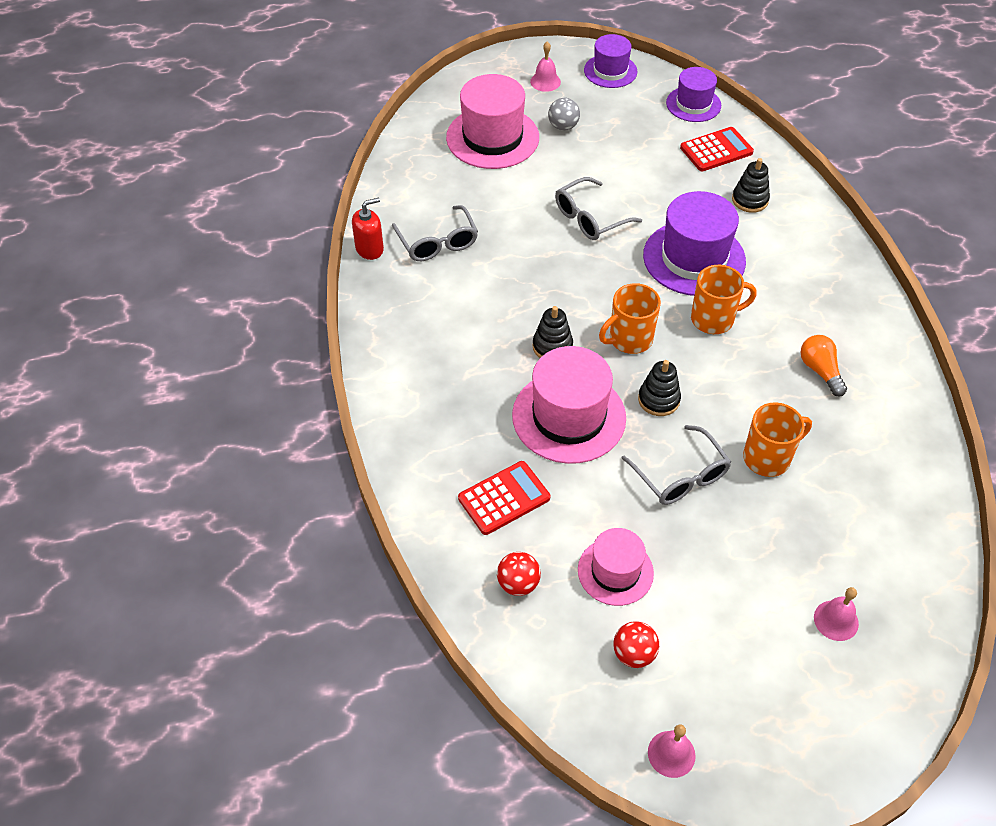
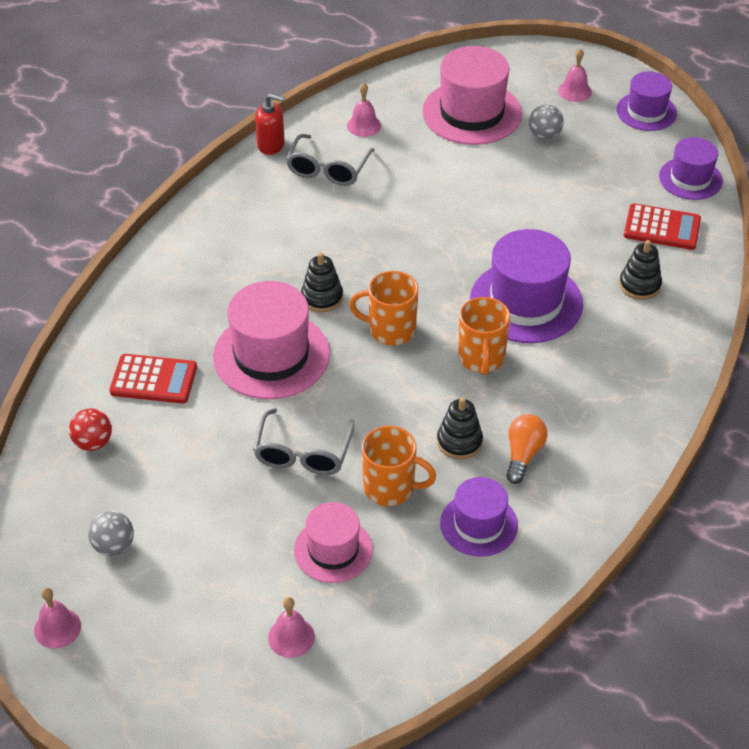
camera: 40 degrees right, 5 degrees down
grey glasses [555,177,642,240] -> none
pink hat [578,528,654,606] -> pink hat moved to [294,502,373,583]
red ball [613,621,659,668] -> grey ball [88,511,134,556]
black stacking toy [638,360,681,416] -> black stacking toy moved to [437,397,483,459]
orange mug [691,265,757,334] -> orange mug turned 60 degrees clockwise [458,297,510,375]
none -> pink bell [347,83,381,137]
none -> purple hat [440,477,518,557]

